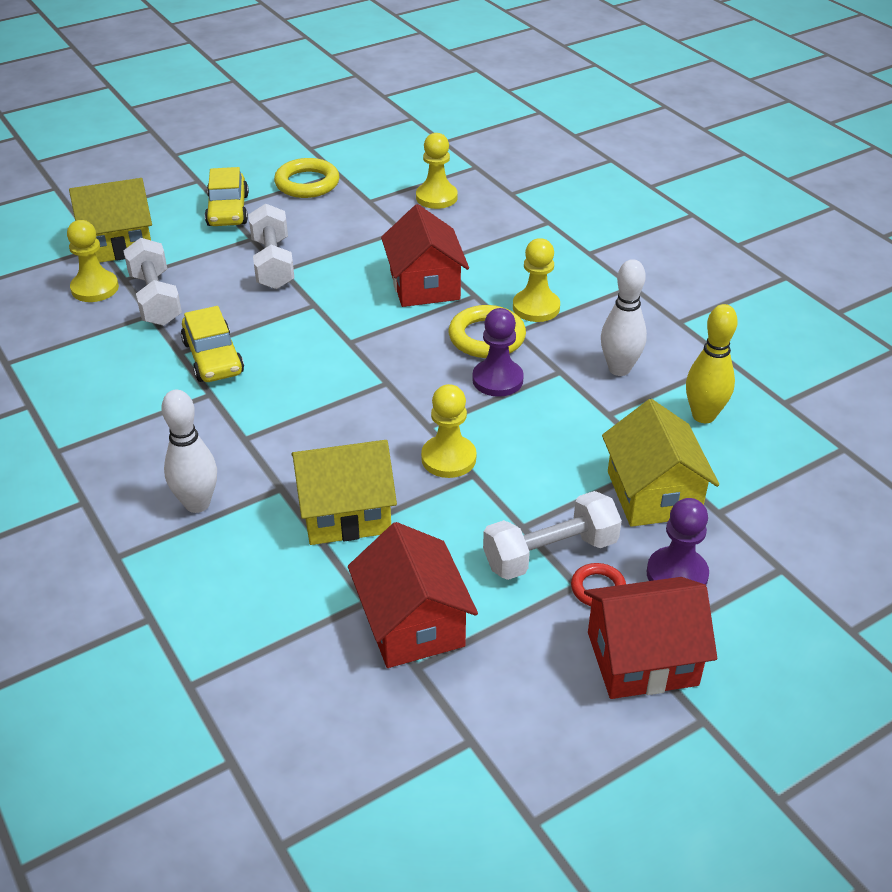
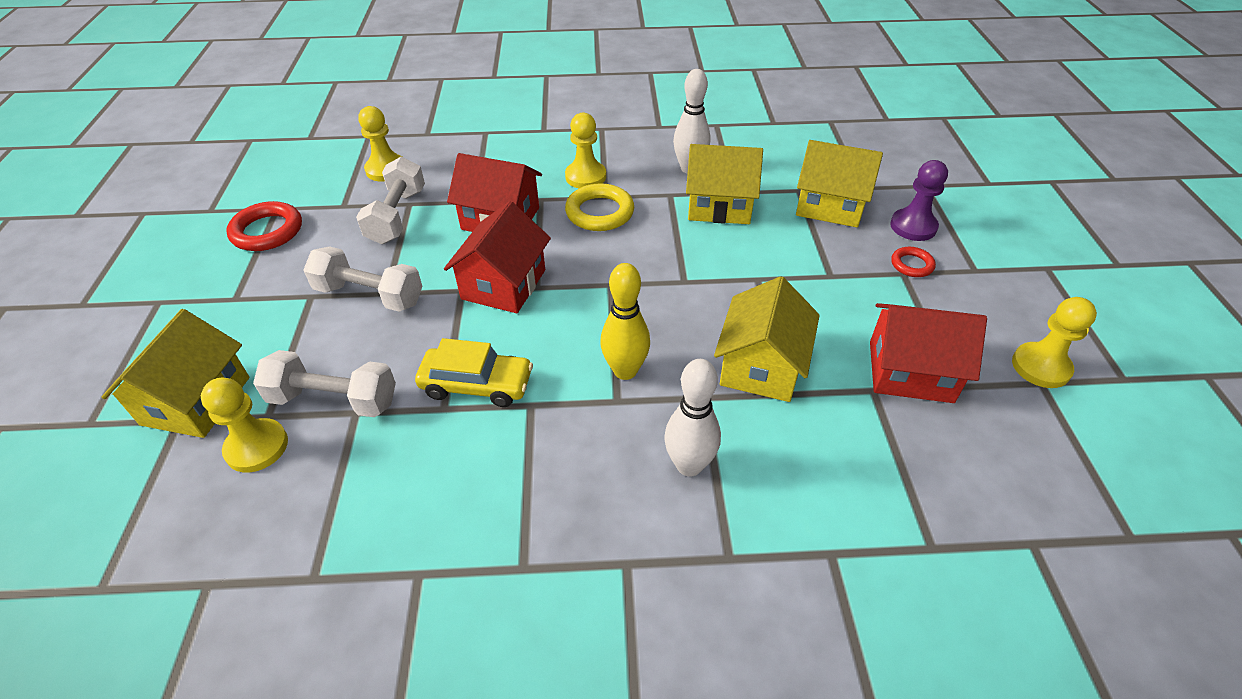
camera: 60 degrees left, 5 degrees up
yellow car [205,167,249,226] -> none
yellow ring [274,158,339,198] -> red ring [226,201,302,251]
yellow pawn [421,384,476,478] -> yellow pawn moved to [1012,297,1097,388]
purple pawn [472,308,524,397] -> none
white dumbbell [483,491,622,580] -> white dumbbell moved to [356,157,425,244]
red house [584,577,717,699] -> red house moved to [444,201,551,313]
yellow bowling pin [686,304,738,423] -> yellow bowling pin moved to [600,263,650,380]
none -> yellow house [686,144,763,224]

